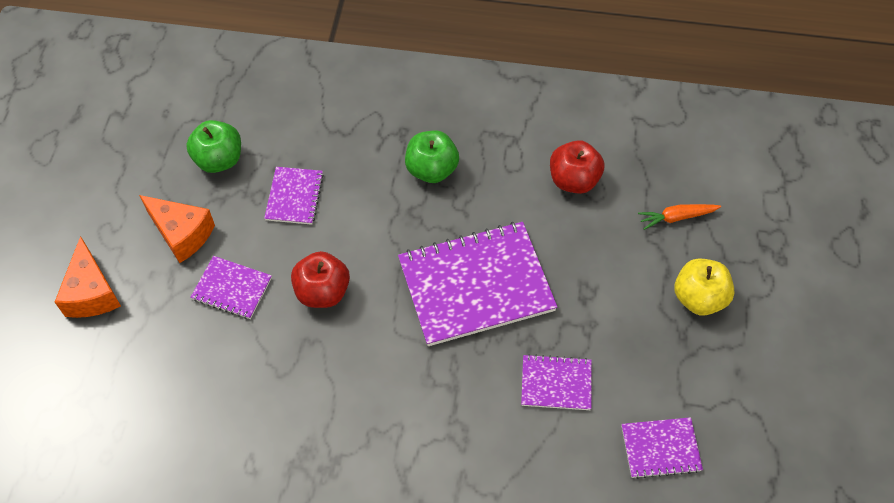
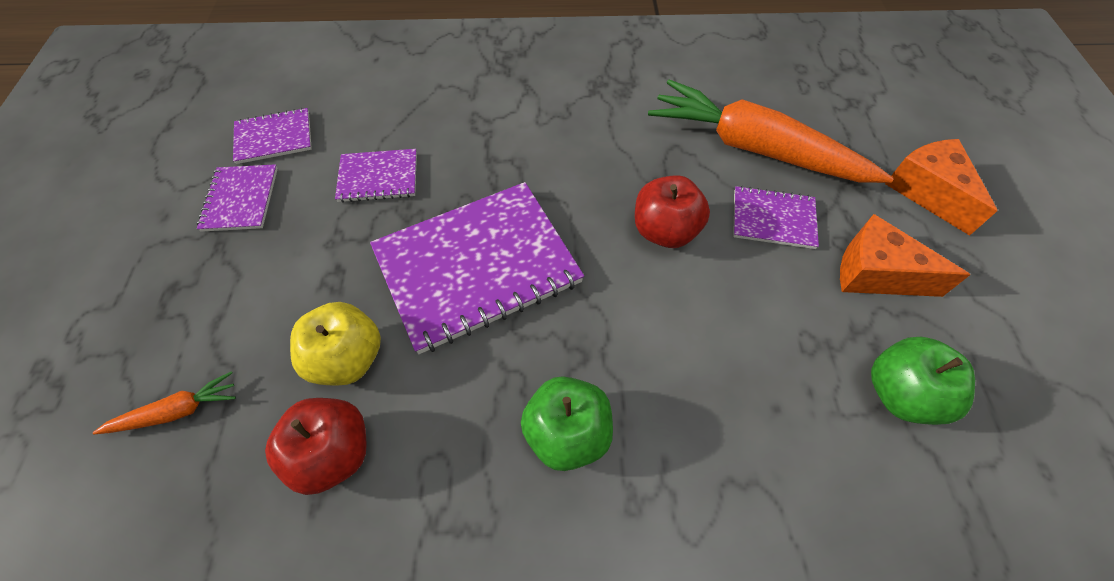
camera: 170 degrees right, 0 degrees up
purple notebook [264,167,324,225] -> purple notebook moved to [196,164,278,232]
yellow apple [674,258,735,316] -> yellow apple moved to [290,302,381,386]
none -> orange carrot [648,79,894,183]

